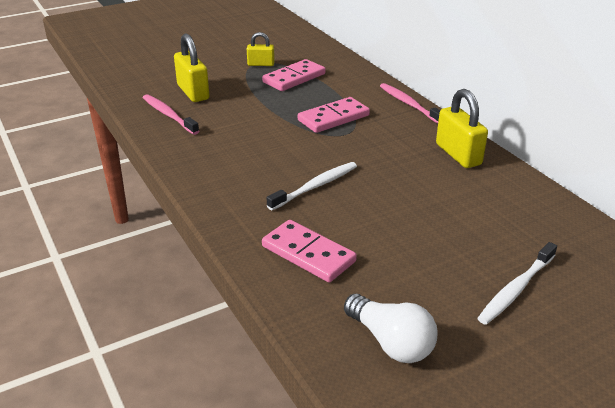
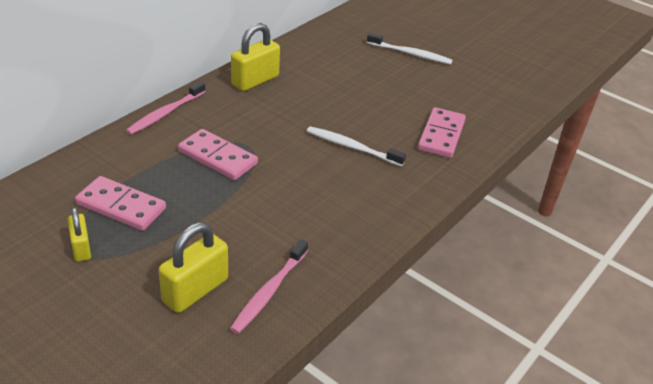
camera: 115 degrees left, 5 degrees up
white light bulb [344,294,437,363] -> none

